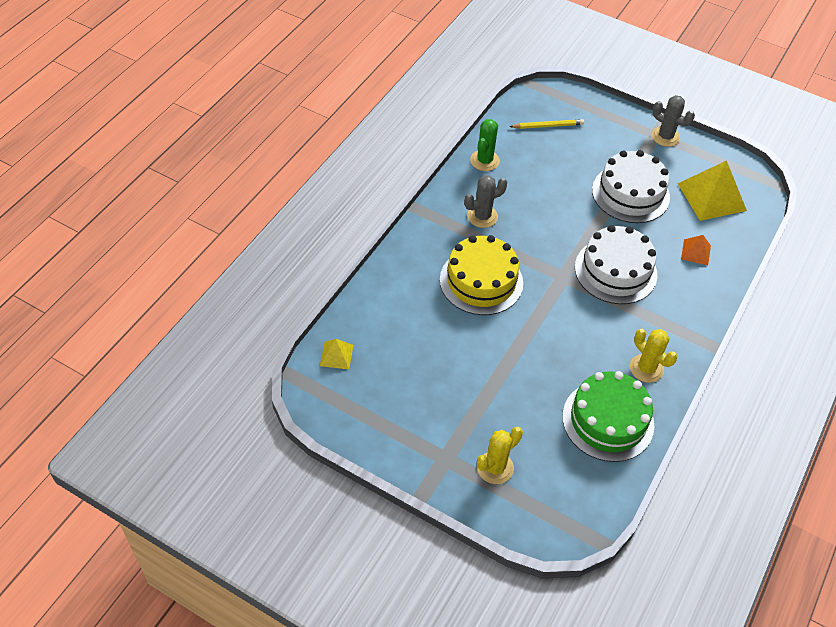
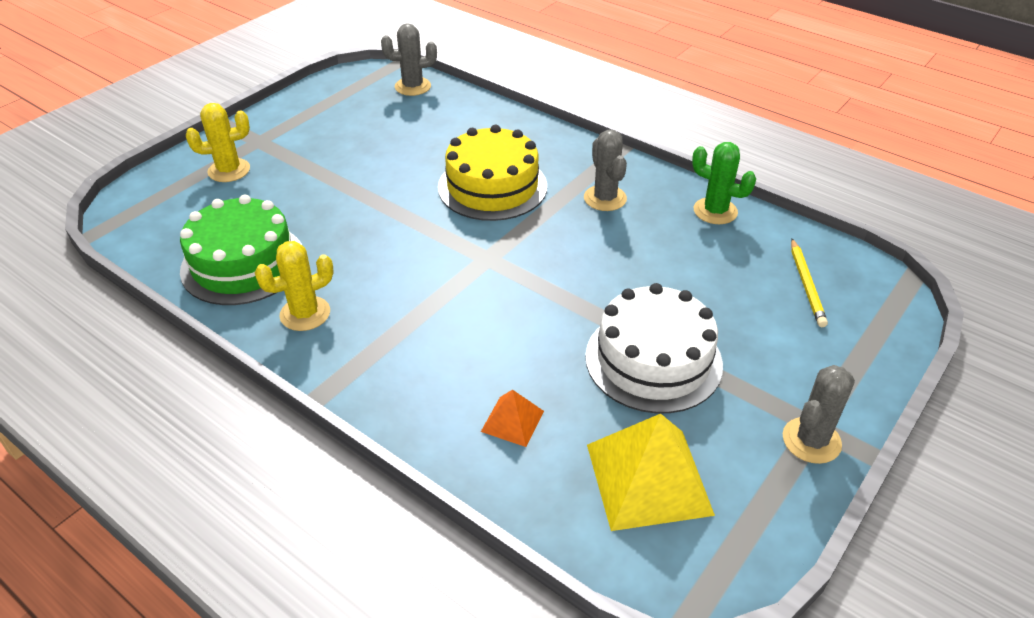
camera: 100 degrees right, 10 degrees down
yellow pyramid [320,339,354,369] -> grey cactus [381,23,437,96]
yellow cactus [477,427,523,484] -> yellow cactus turned 75 degrees counterclockwise [186,103,250,182]
white cake [575,225,657,304] -> none

